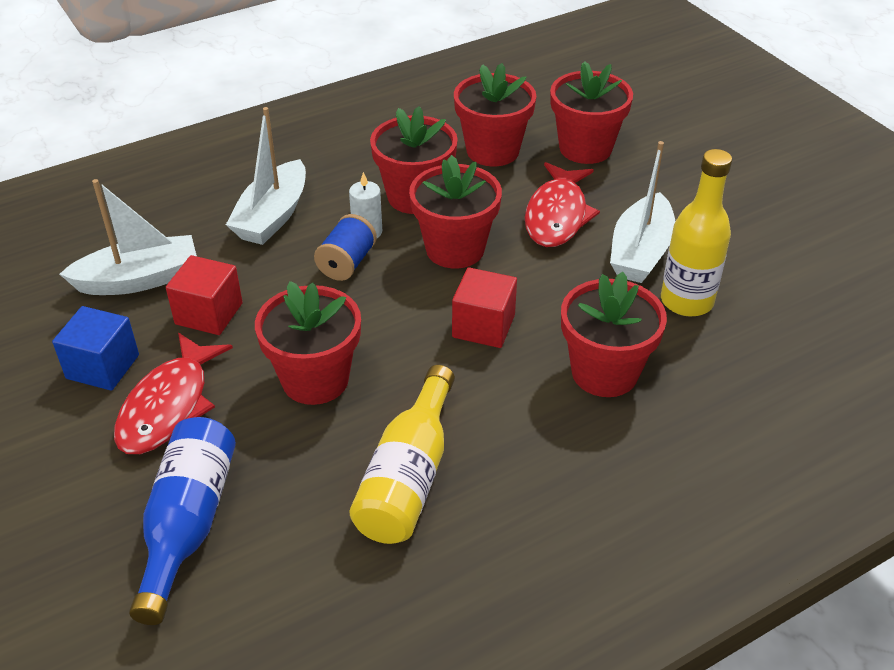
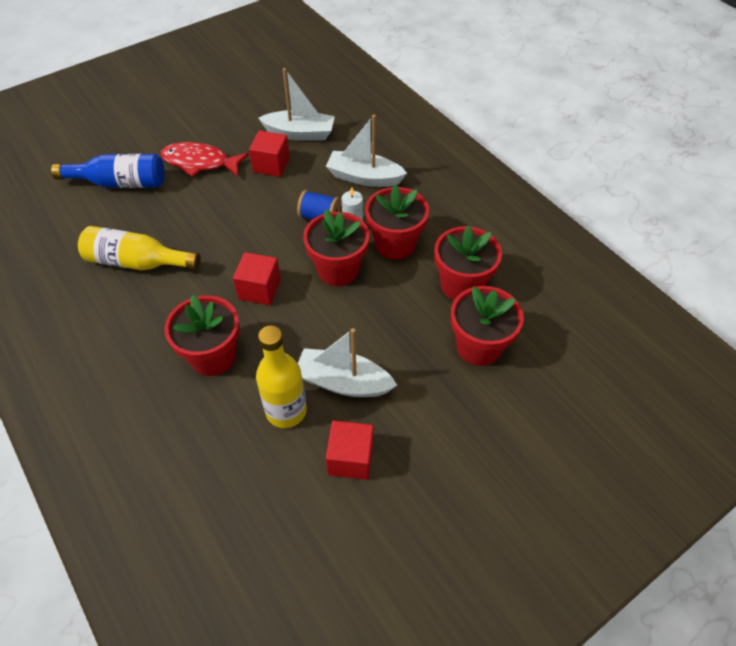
camera: 85 degrees right, 10 degrees up
blue cube [52,306,139,391] -> none
white boat [59,179,197,295] -> white boat turned 60 degrees counterclockwise [258,68,335,141]
red flower pot [255,281,361,405] -> none
red fish [525,162,600,247] -> none
none -> red cube [326,420,374,480]

